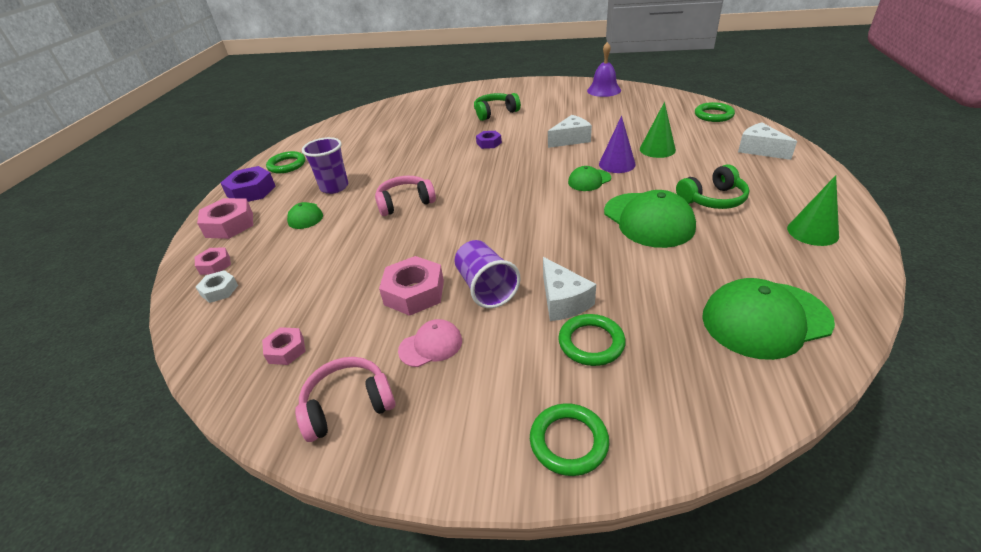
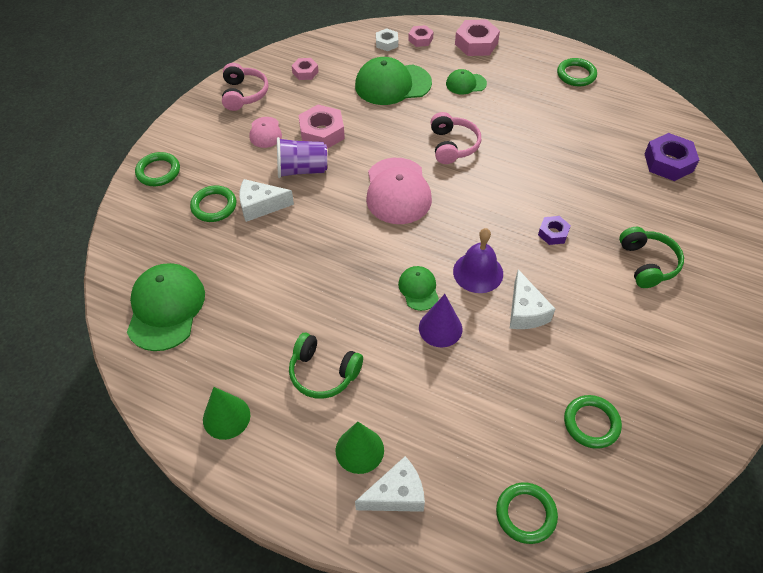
camera: 105 degrees right, 15 degrees up
purple nut [221,166,275,202] -> purple nut moved to [644,133,699,181]
purple cup [302,137,348,194] -> none
purple bell [587,42,621,97] -> purple bell moved to [453,228,503,293]
green cap [604,190,696,248] -> green cap moved to [355,57,432,105]
green cone [640,102,676,158] -> green cone moved to [336,422,384,474]
green headphones [676,164,749,209] -> green headphones turned 60 degrees counterclockwise [289,333,363,399]
none -> pink cap [366,158,432,224]
none -> green ring [564,395,622,449]

